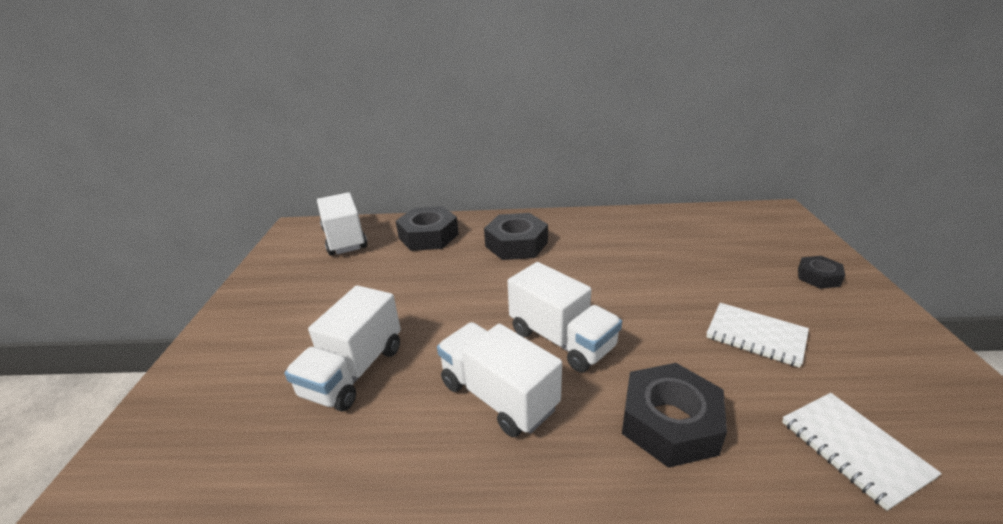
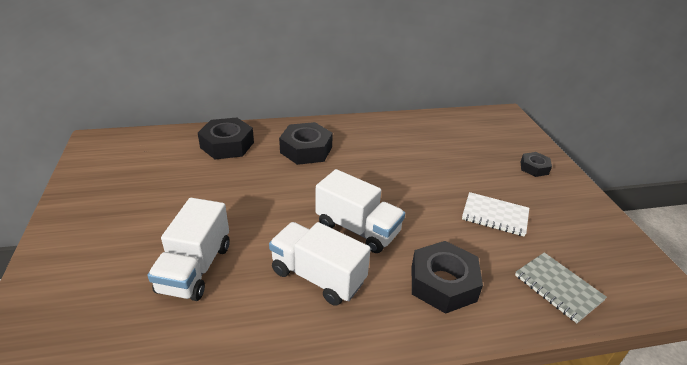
camera: 15 degrees left, 5 degrees up
white truck [317,192,367,256] -> none
white notebook [782,393,942,511] -> grey notebook [515,252,607,323]

